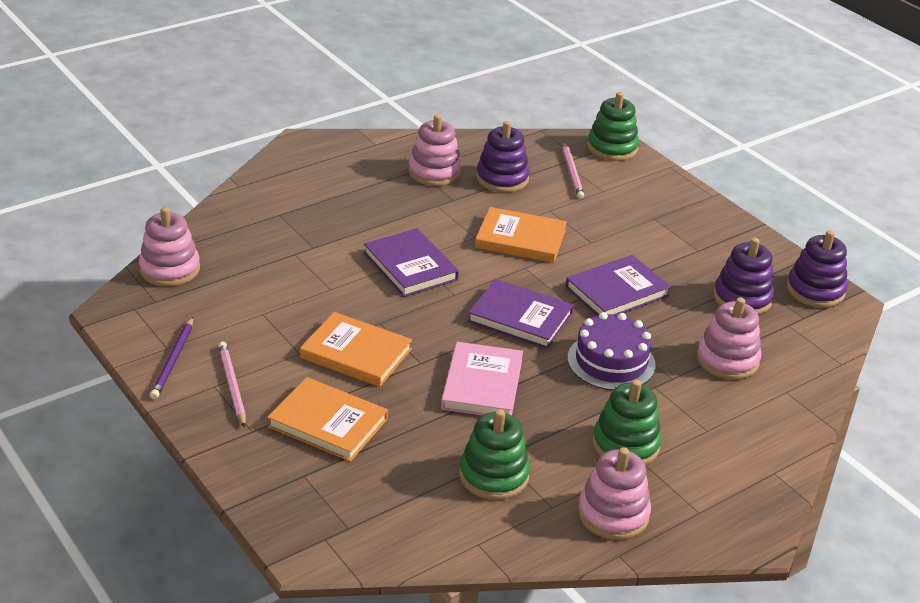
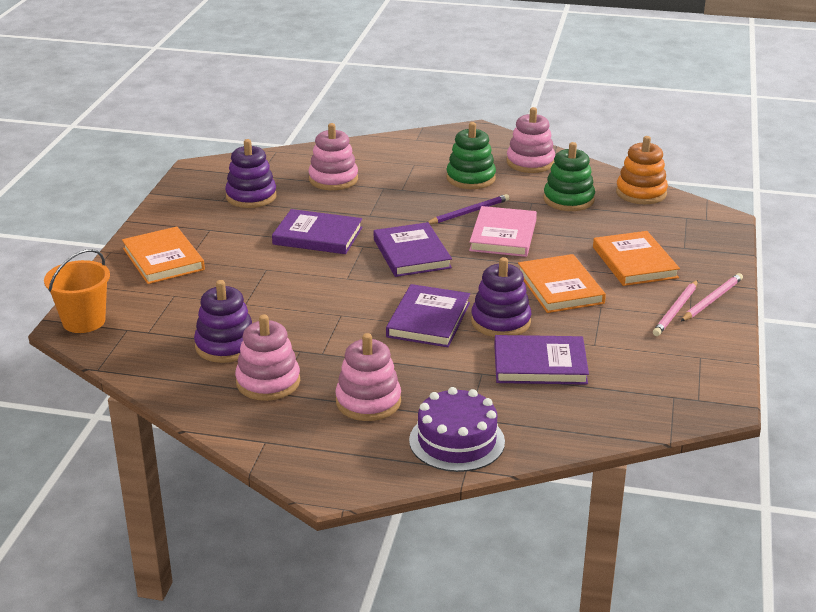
camera: 130 degrees left, 5 degrees down
pink stacking toy [139,207,200,286] -> pink stacking toy moved to [335,333,401,421]
purple pencil [150,317,193,399] -> purple pencil moved to [428,194,509,224]
pink book [441,342,523,416] -> pink book turned 45 degrees counterclockwise [469,206,537,257]
orange book [475,207,567,263] -> orange book moved to [122,227,205,284]
pink pencil [563,142,584,199] -> pink pencil moved to [680,273,743,322]
purple cake [567,312,656,390] -> purple cake moved to [409,387,505,472]
green stacking toy [587,92,639,161] -> orange bucket [44,249,110,333]
purple stacking toy [787,230,848,308] -> purple stacking toy moved to [471,257,531,337]
none -> purple book [494,335,589,385]
none -> orange stacking toy [616,136,668,204]

